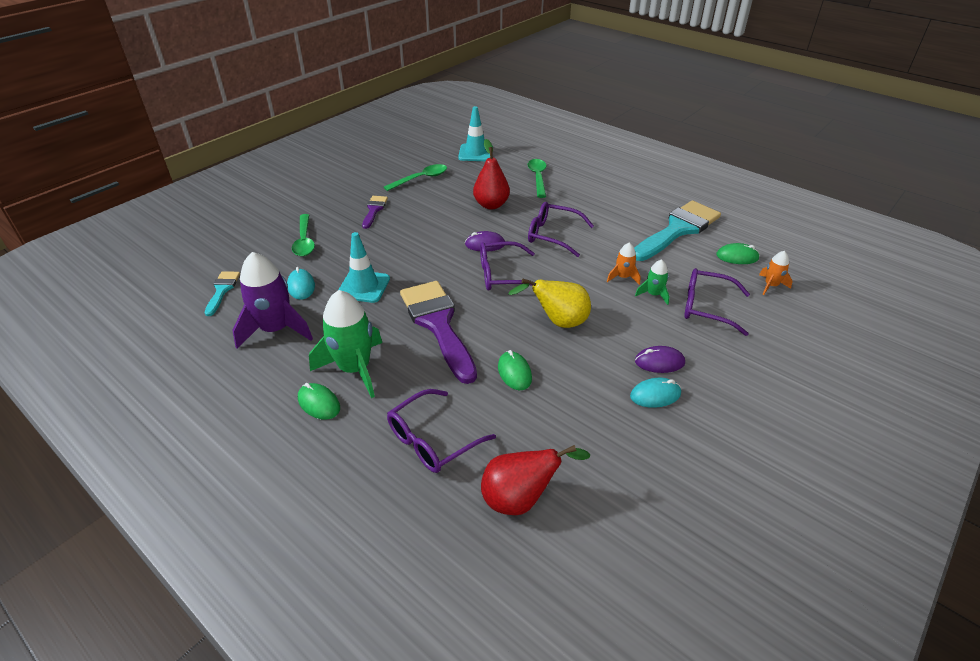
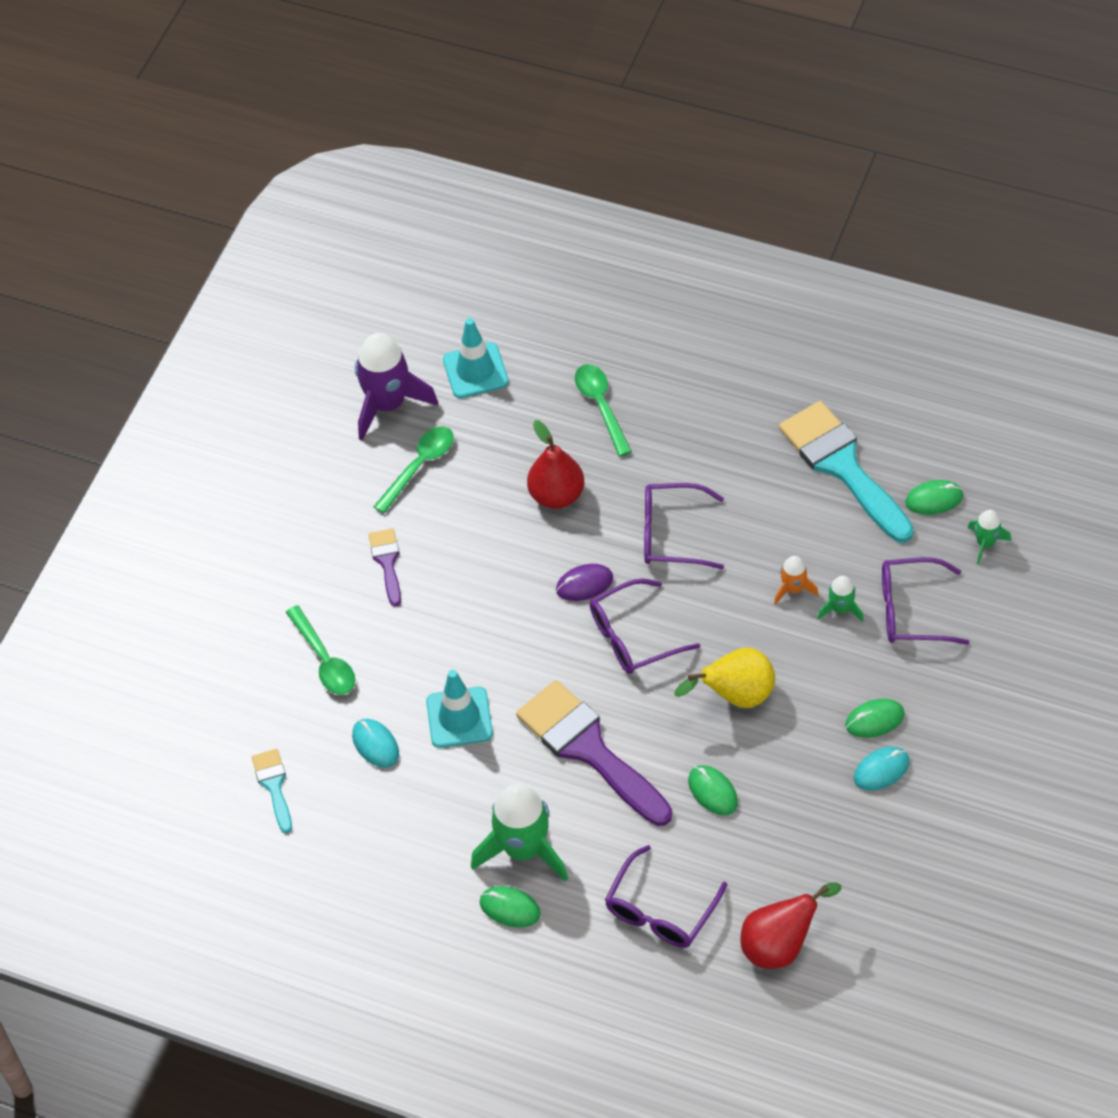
camera: 15 degrees left, 15 degrees up
purple rocket [233,252,313,349] -> purple rocket moved to [355,333,438,441]
turquoise brush [634,201,721,261] -> turquoise brush turned 60 degrees counterclockwise [779,401,914,543]
purple mouse [635,346,685,373] -> green mouse [845,699,905,738]
orange rocket [759,251,793,295] -> green rocket [968,510,1011,564]

